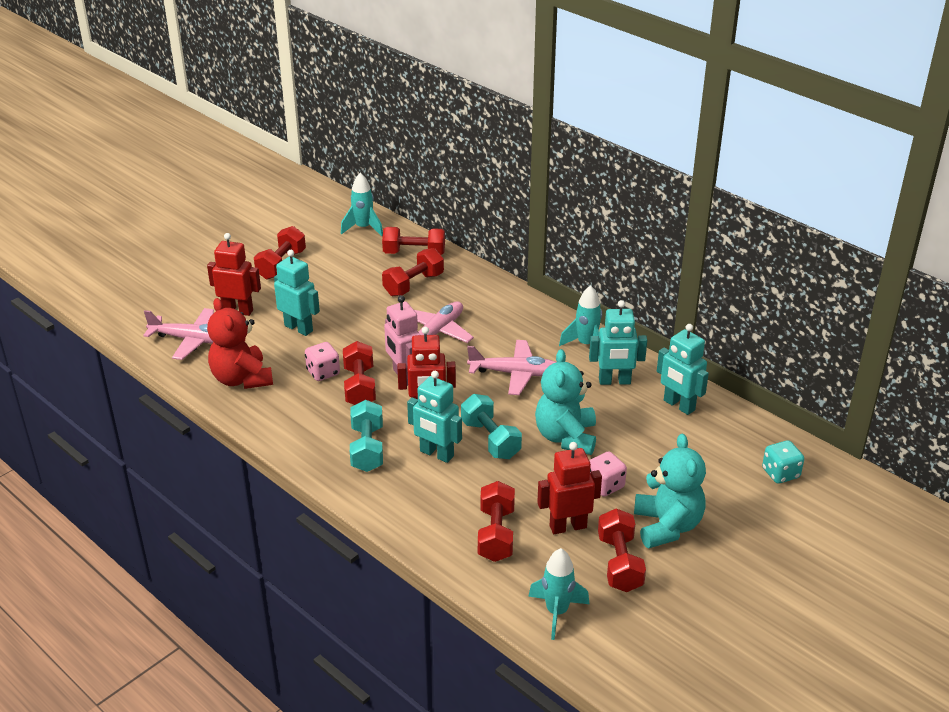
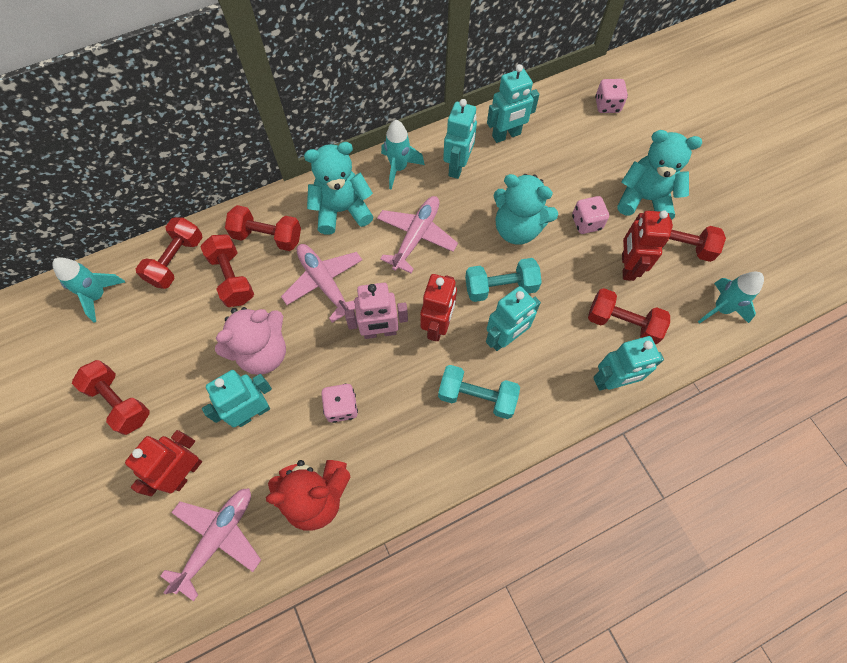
camera: 70 degrees left, 30 degrees up
red dumbbell [343,341,376,405] -> red dumbbell moved to [225,205,301,251]
turquoise dice [762,440,804,484] -> pink dice [595,79,628,113]
none -> pink teddy bear [215,307,286,375]
none -> turquoise teddy bear [304,142,374,235]
none -> turquoise robot [593,336,664,391]

